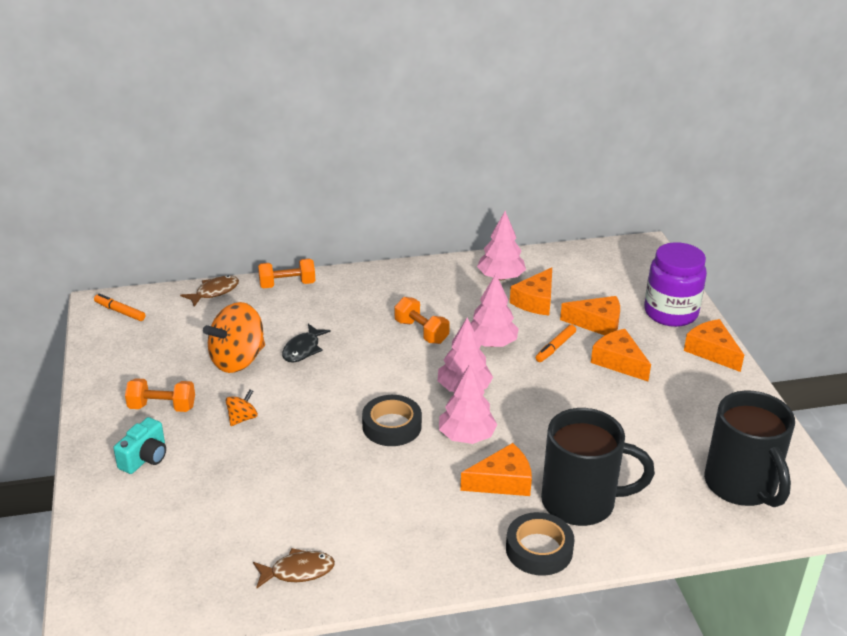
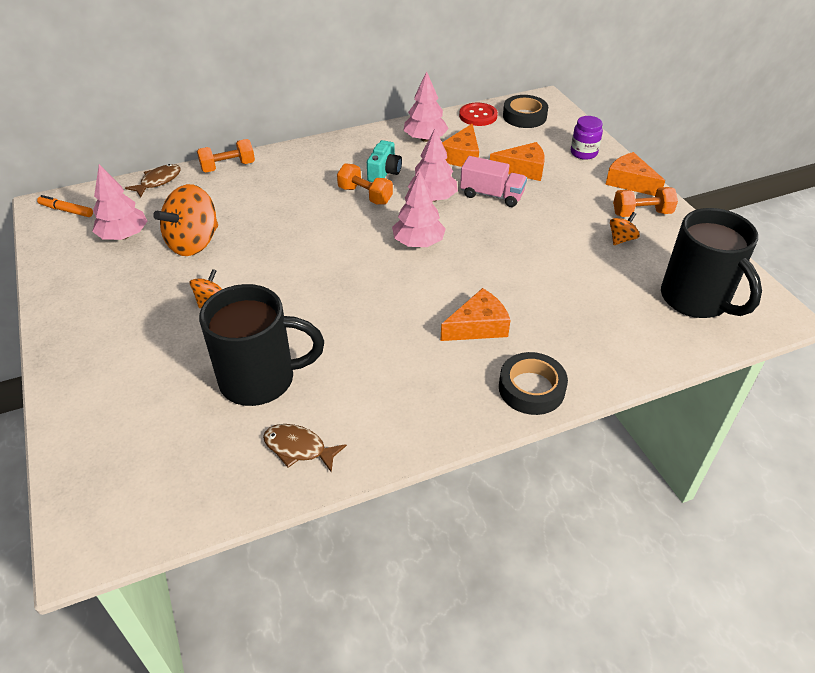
camera: 10 degrees left, 10 degrees up
turquoise camera [113,417,166,474] -> turquoise camera moved to [367,140,402,182]
orange dumbbell [125,378,195,412] -> orange dumbbell moved to [613,187,678,217]
brown fish [253,548,335,589] -> brown fish turned 135 degrees counterclockwise [263,424,347,473]
black fish [282,324,331,363] -> none
black tape [362,395,422,446] -> black tape moved to [503,95,548,128]
pink tree [439,364,497,444] -> pink tree moved to [92,164,147,240]
orange marker [536,325,576,362] -> pink truck [460,156,527,207]
black mug [541,408,655,526] -> black mug moved to [199,284,324,406]
orange cheese [591,329,651,381] -> none
purple jar [644,242,707,327] -> purple jar [571,116,603,160], size x0.56
none -> red button [459,103,498,126]
none -> orange spinning top [610,212,640,245]

